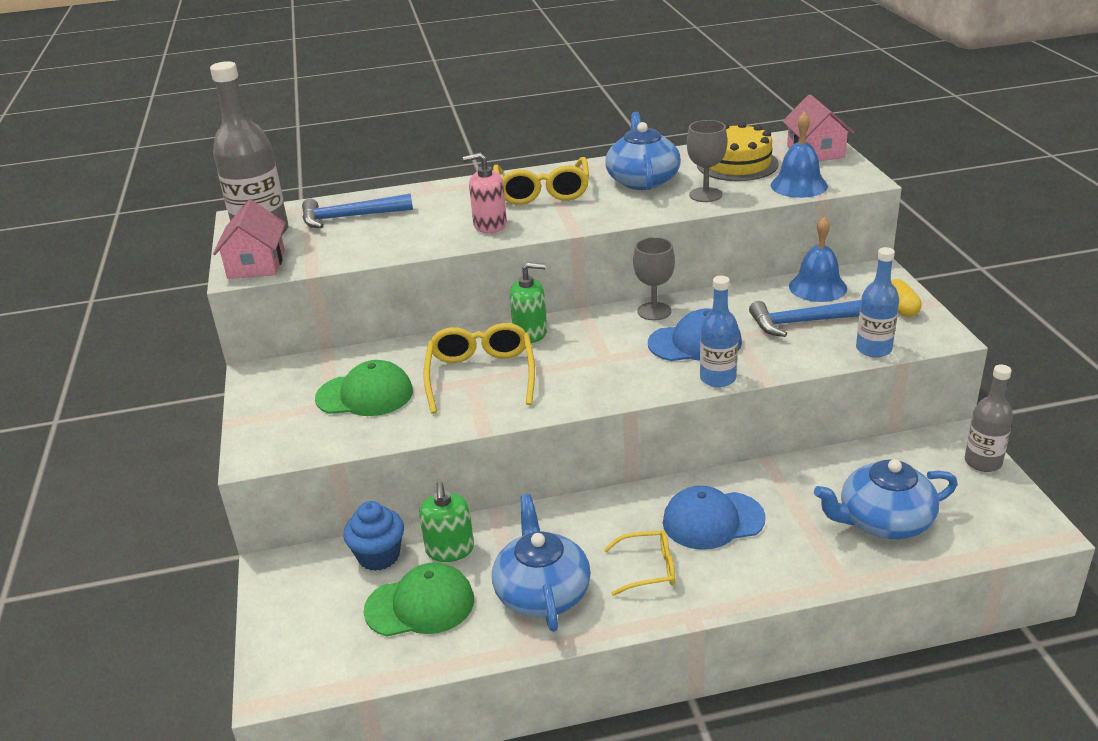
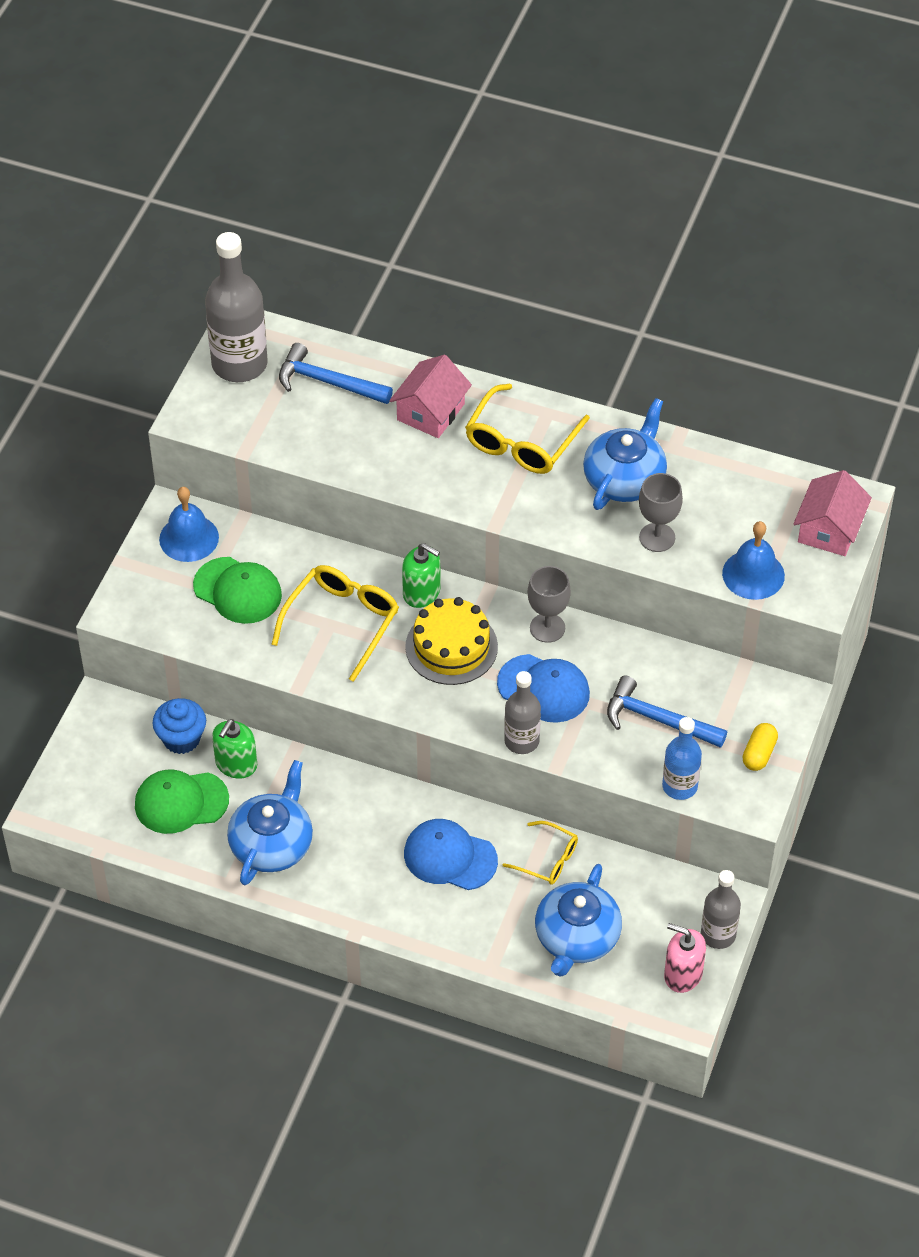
camera: 30 degrees right, 20 degrees up
pink house [213,199,286,279] -> pink house moved to [389,355,472,438]
green cap [364,562,474,637] -> green cap turned 150 degrees clockwise [135,770,229,834]
pink soap dispenser [463,153,507,233] -> pink soap dispenser moved to [664,923,706,993]
yellow glasses [604,530,675,596] -> yellow glasses moved to [503,821,578,885]
yellow cake [697,122,779,181] -> yellow cake moved to [405,597,498,685]
blue bottle [700,276,738,387] -> grey bottle [504,671,541,754]
blue bell [789,217,847,302] -> blue bell moved to [159,487,219,562]
blue teapot [814,459,958,539] -> blue teapot turned 90 degrees counterclockwise [535,864,622,977]

